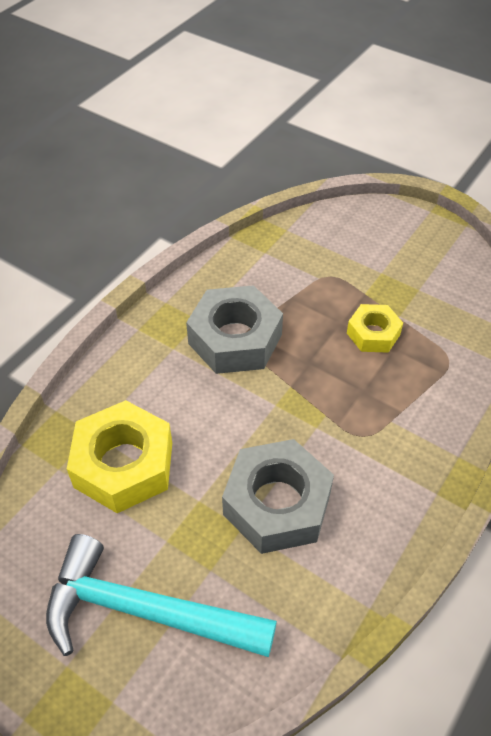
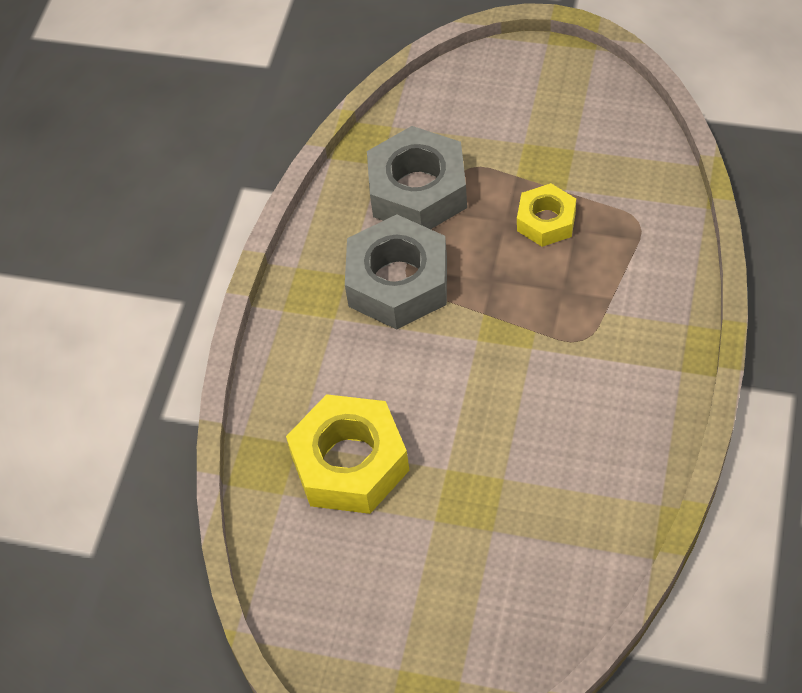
camera: 15 degrees left, 5 degrees up
turquoise hammer [46,534,277,657] -> none
grey nut [222,439,334,554] -> grey nut moved to [367,126,467,229]

